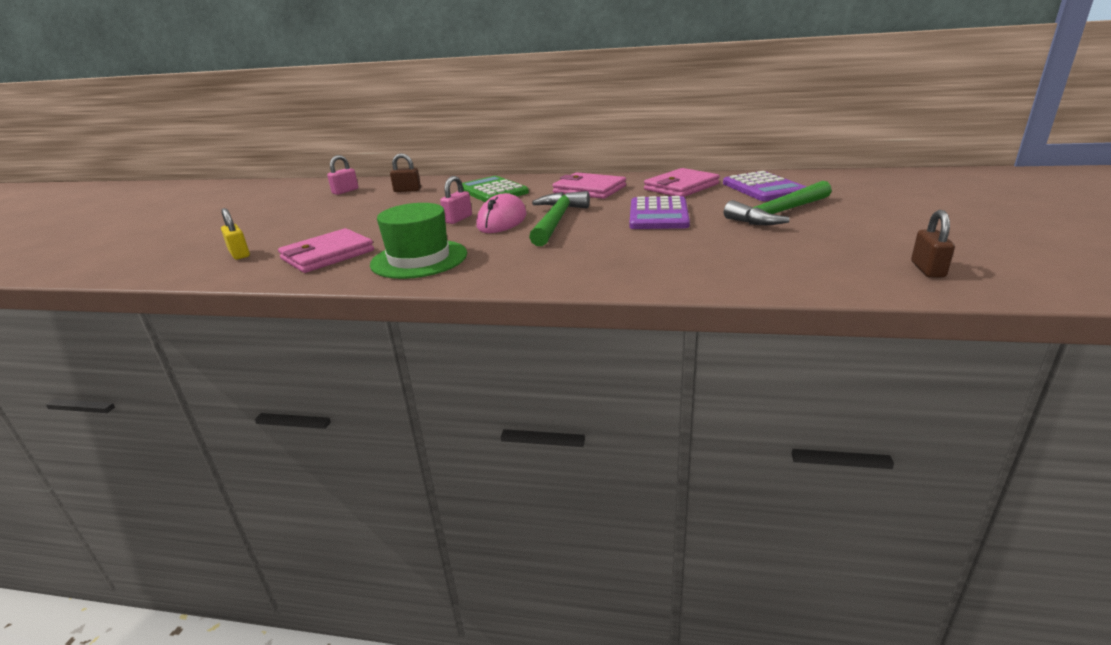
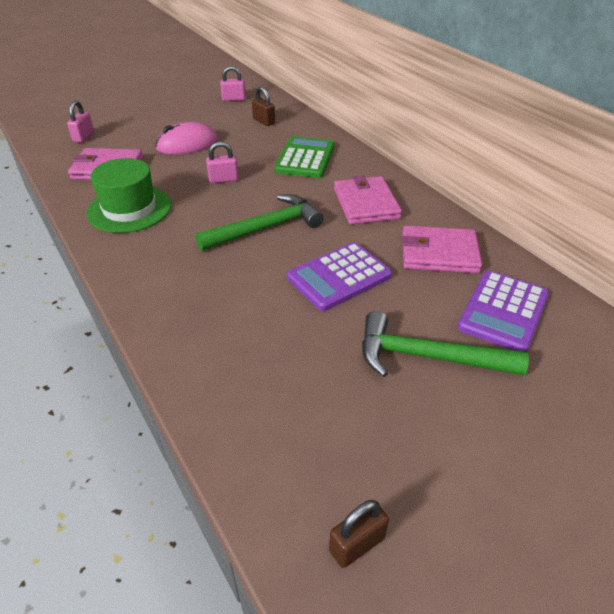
camera: 45 degrees right, 15 degrees up
yellow padlock [221,208,250,259] -> pink padlock [67,101,94,143]
pink mouse [476,193,527,233] -> pink mouse moved to [155,122,218,154]

